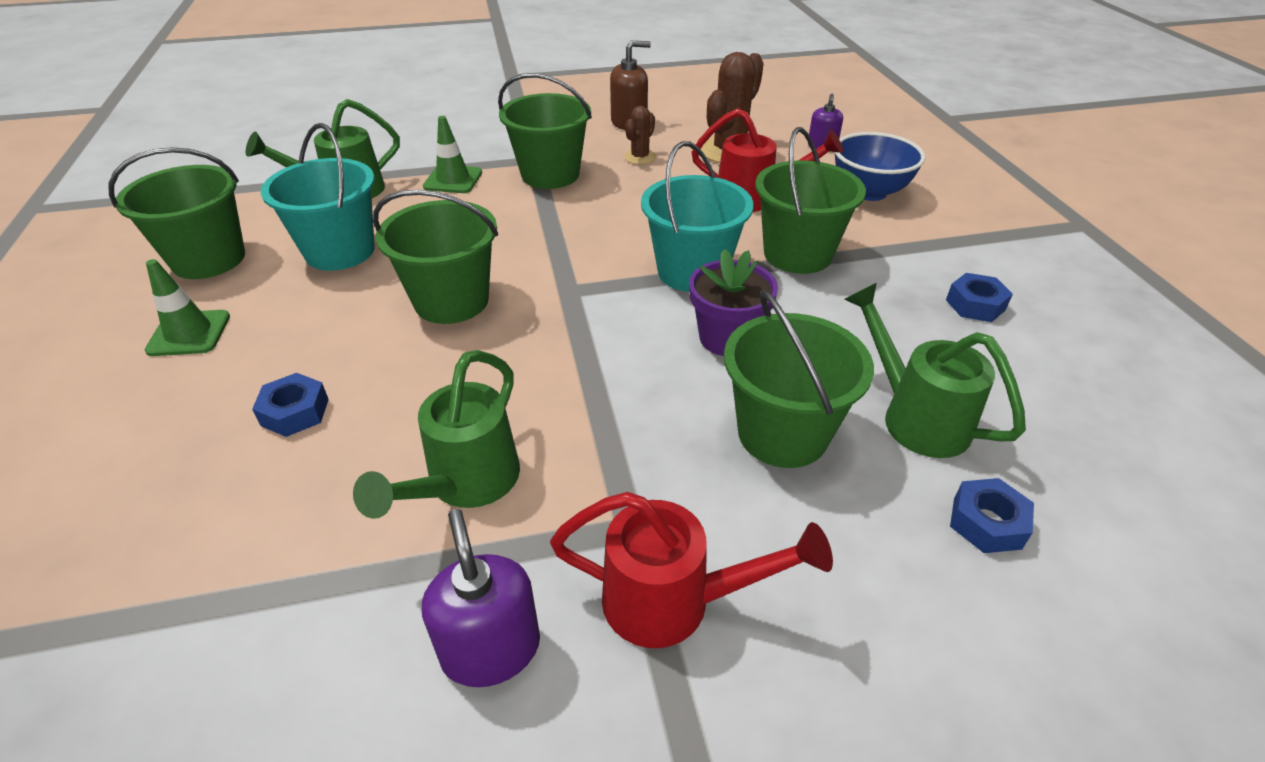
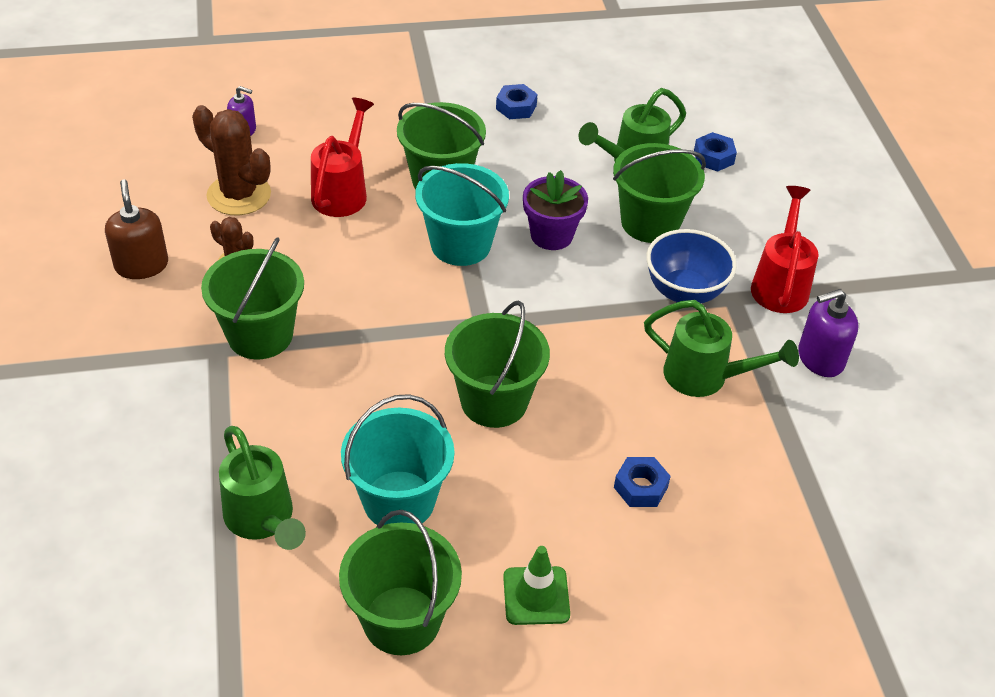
camera: 90 degrees left, 5 degrees up
green traffic cone [423,116,482,193] -> none
blue bowl [835,132,925,201] -> blue bowl moved to [646,229,737,303]

